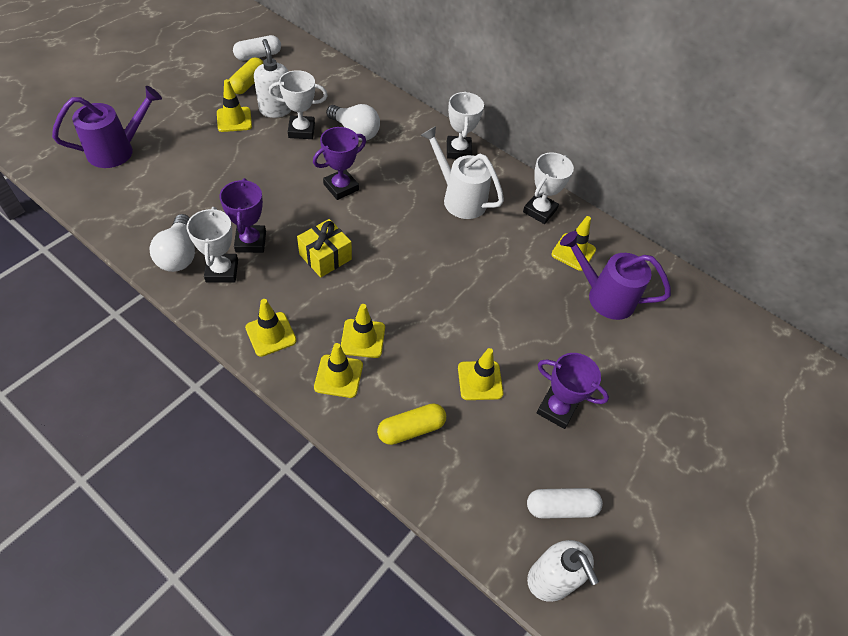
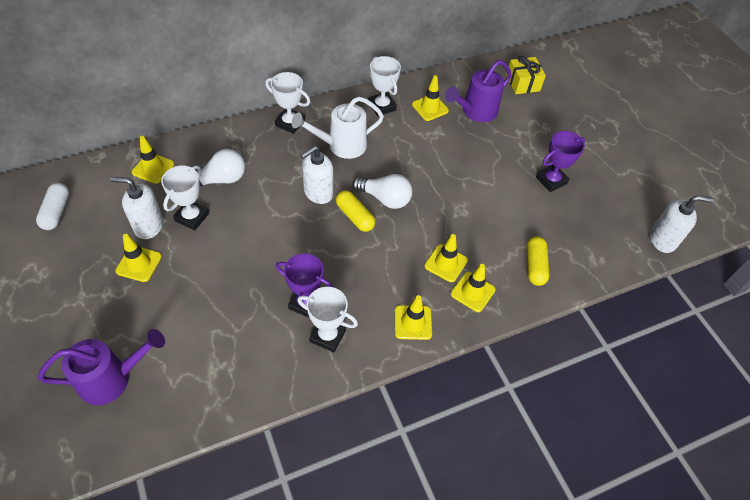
camera: 60 degrees left, 0 degrees up
purple watering can [52,86,162,168] -> purple watering can turned 75 degrees clockwise [38,329,165,405]
white light bulb [149,214,195,272] -> white light bulb moved to [352,174,412,209]
yellow capsule [229,57,263,94] -> yellow capsule moved to [336,190,375,232]
yellow gift [297,219,352,277] -> yellow gift moved to [506,56,546,94]
purple trophy [313,127,366,200] -> none
yellow traffic cone [458,348,503,400] -> yellow traffic cone moved to [132,136,174,184]
white capsule [527,488,603,519] -> none
none -> white soap dispenser [301,146,333,204]

